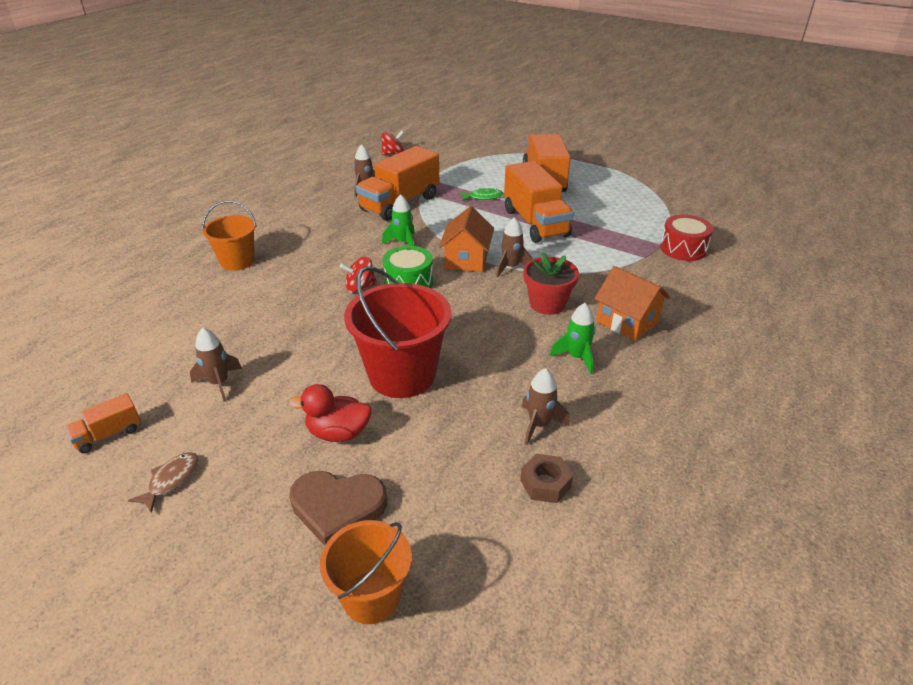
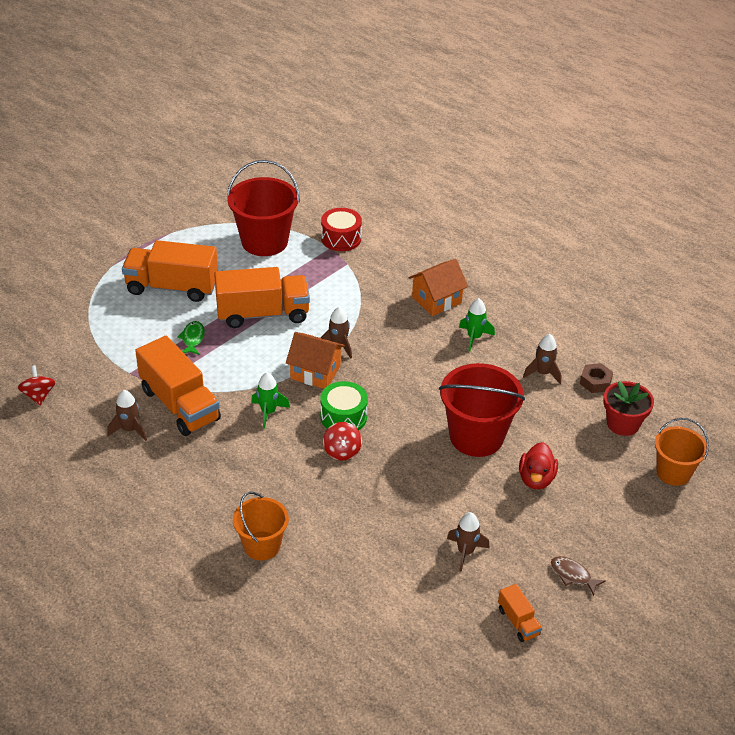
camera: 80 degrees left, 5 degrees up
brown heart [289,471,387,546] -> none
red flower pot [523,252,579,315] -> red flower pot moved to [603,381,654,436]
none -> red bucket [227,160,300,256]

